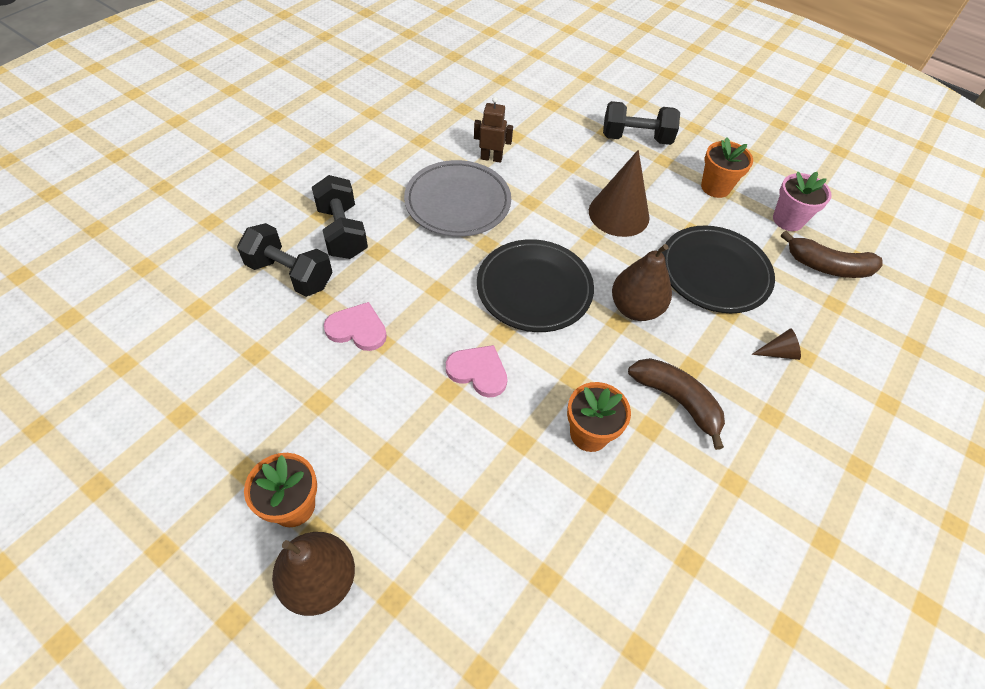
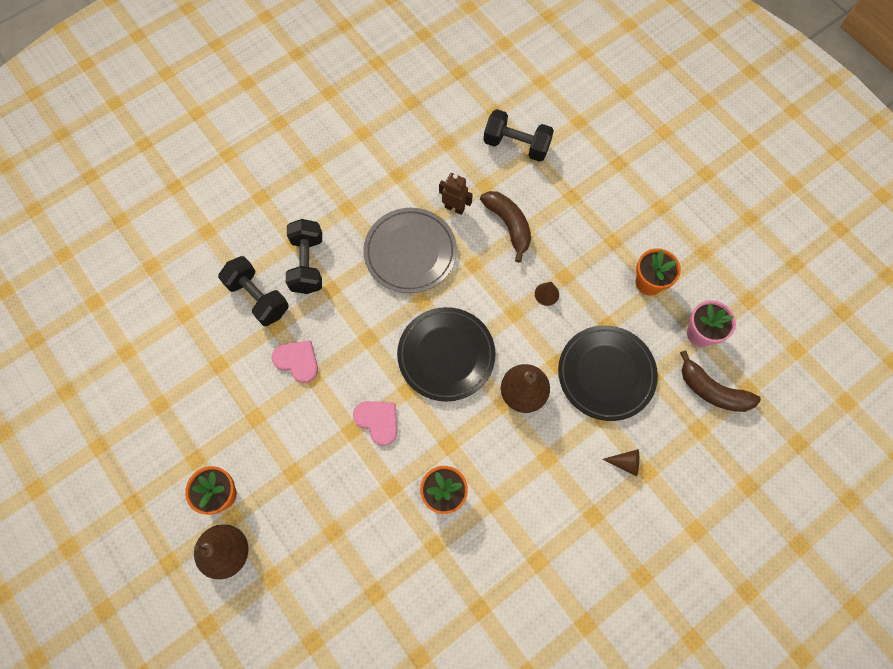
camera: 20 degrees right, 15 degrees up
brown cone [589,150,650,237] -> brown cone [535,282,559,306], size x0.45
black dumbbell [603,101,680,145] -> black dumbbell moved to [484,109,554,162]
brown banana [628,358,725,450] -> brown banana moved to [480,191,531,263]

